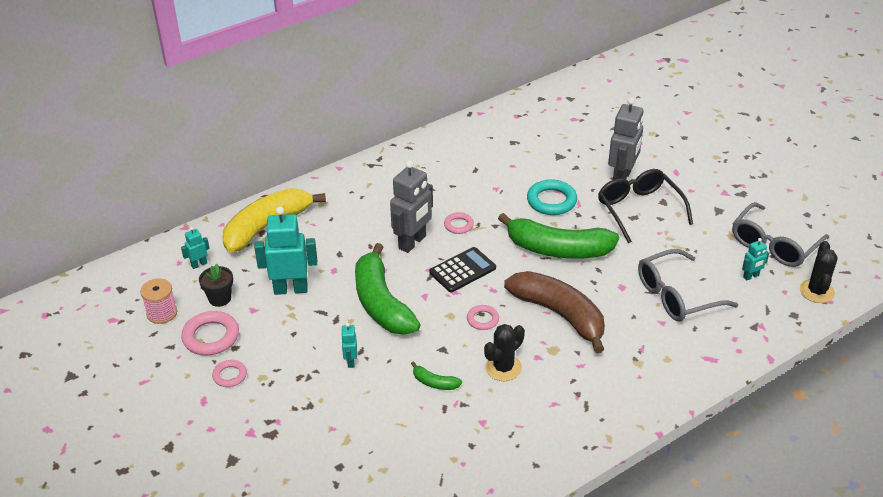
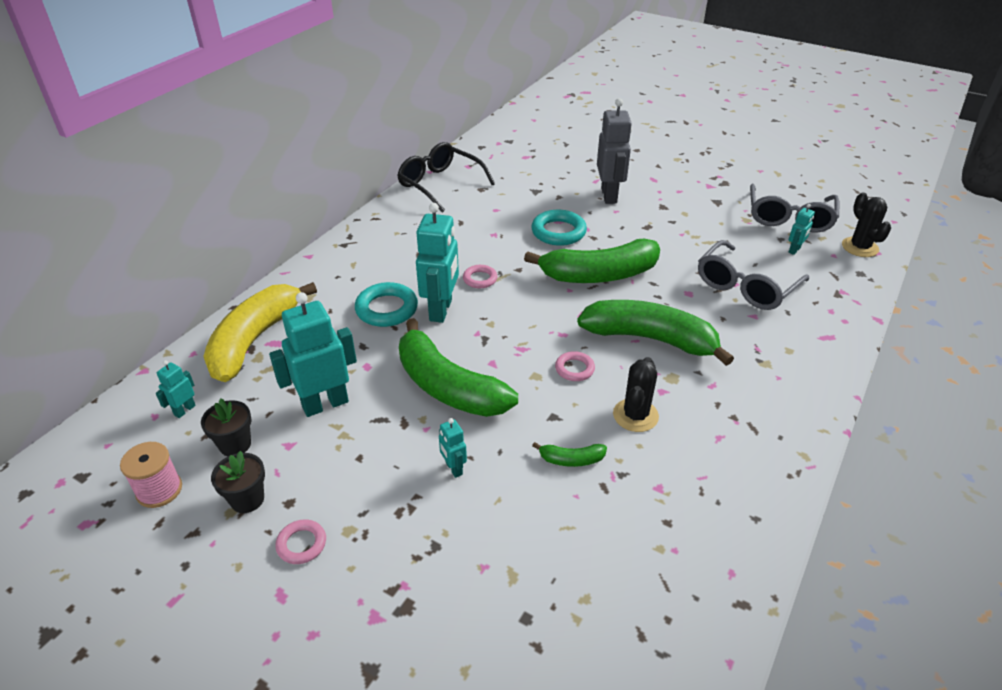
camera: 25 degrees left, 0 degrees up
pink ring [181,311,239,355] -> black flower pot [211,451,265,513]
grey robot [390,160,433,253] -> turquoise robot [416,203,459,323]
black calculator [429,247,496,292] -> none
brown banana [504,271,605,353] -> green banana [577,300,734,366]
black glasses [598,169,693,243] -> black glasses moved to [397,142,495,213]
none -> turquoise ring [355,282,418,327]

